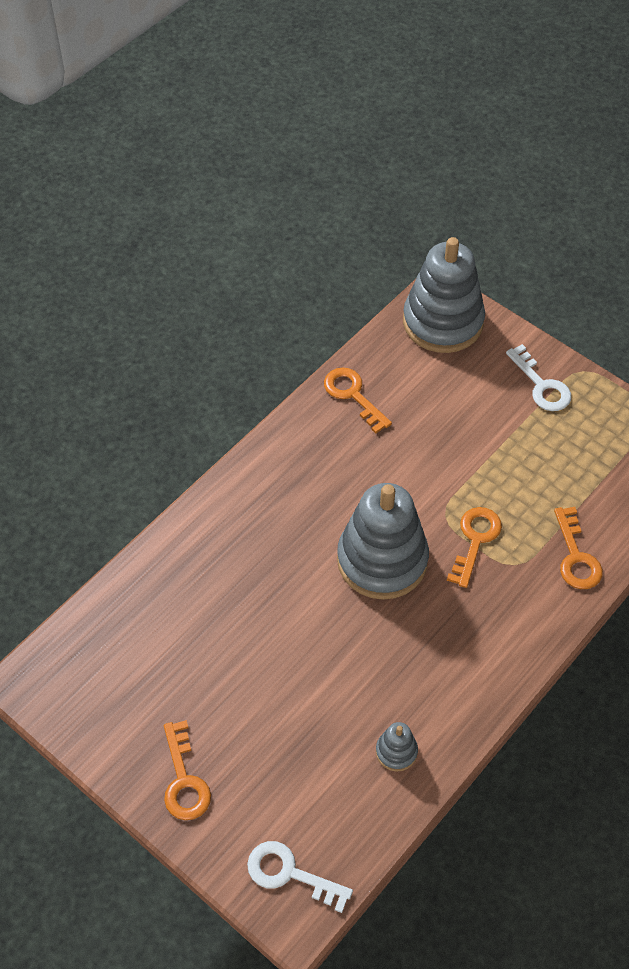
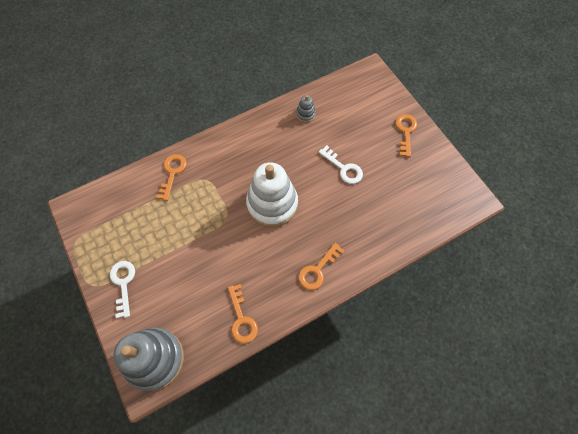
camera: 160 degrees left, 10 degrees up
white key [247,841,353,913] -> white key moved to [319,145,363,184]
grey stacking toy [337,483,429,600] -> white stacking toy [246,162,298,227]
orange key [447,507,502,588] -> orange key moved to [298,243,345,290]

